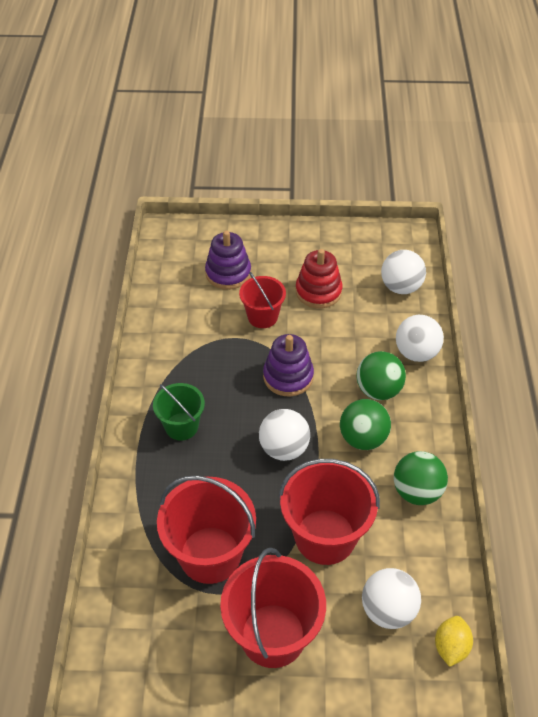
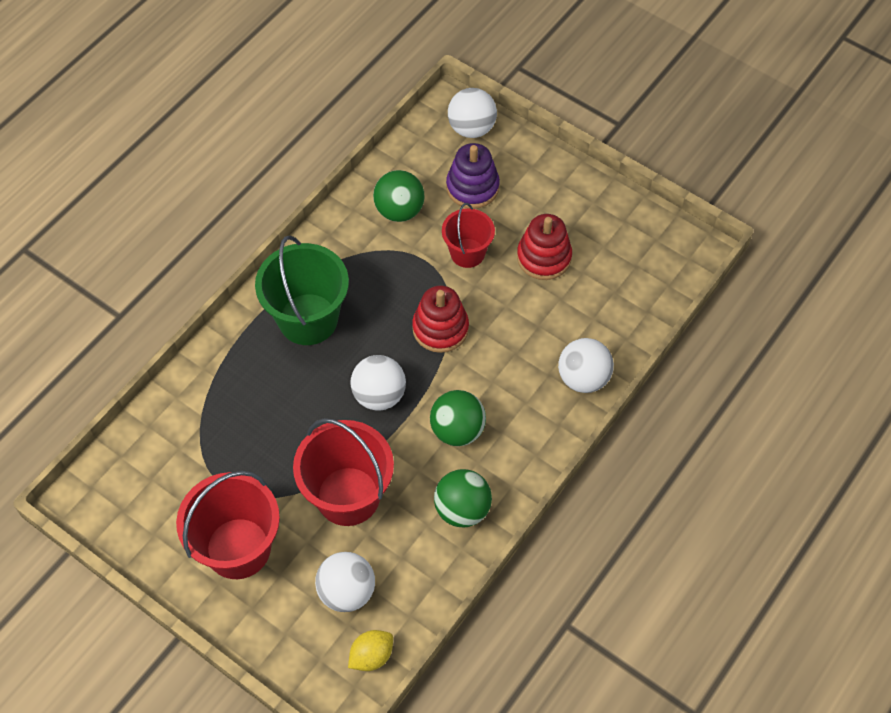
camera: 35 degrees right, 10 degrees up
green bucket [153,383,205,440] -> green bucket [255,235,349,345], size x1.68
red bucket [157,476,256,584] -> none
purple stacking toy [263,334,314,397] -> red stacking toy [412,286,469,353]
green ball [357,351,406,400] -> green ball moved to [373,170,425,222]
white ball [381,250,426,294] -> white ball moved to [448,88,497,138]

